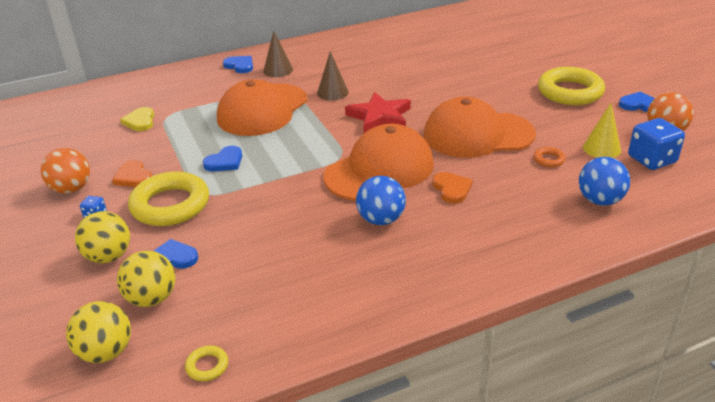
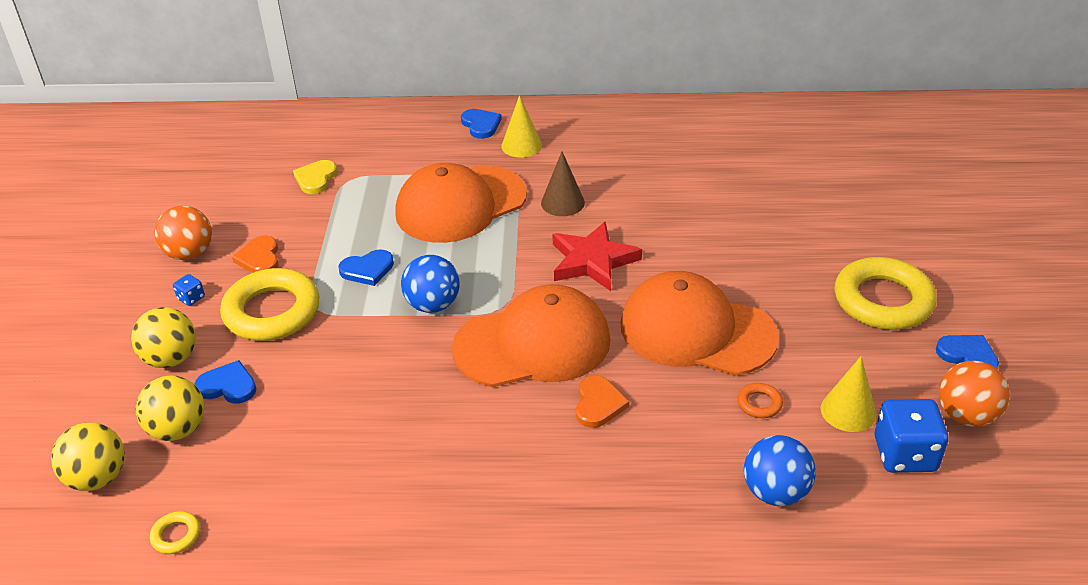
camera: 25 degrees right, 5 degrees up
brown cone [263,31,293,77] -> yellow cone [501,95,542,158]
blue ball [356,176,406,225] -> blue ball moved to [401,255,460,313]

